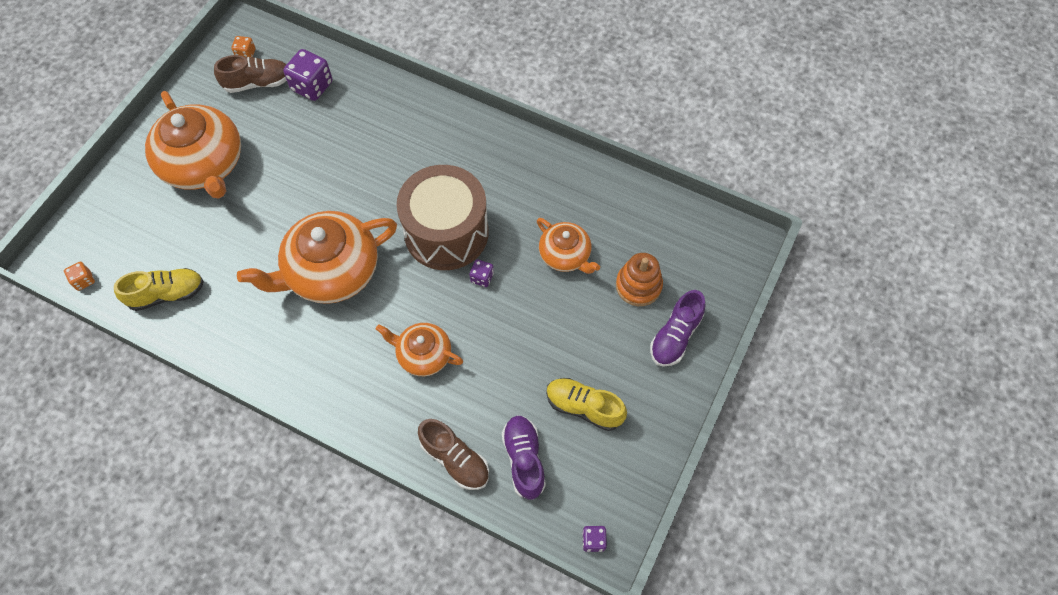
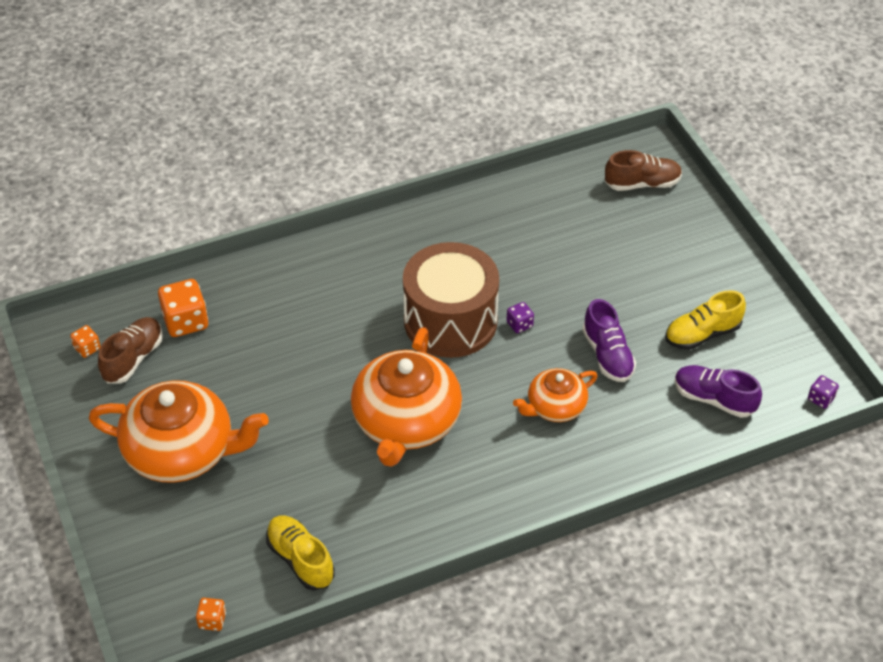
camera: 50 degrees left, 15 degrees down
yellow shoe [114,268,204,311] -> yellow shoe turned 60 degrees counterclockwise [266,516,335,591]
purple dice [283,49,332,101] -> orange dice [158,279,208,337]
brown shoe [418,419,489,490] -> brown shoe moved to [605,150,682,191]
orange teapot [537,218,600,274] -> none
orange stacking toy [616,253,663,306] -> none
purple shoe [650,290,706,367] -> purple shoe moved to [582,299,636,382]

